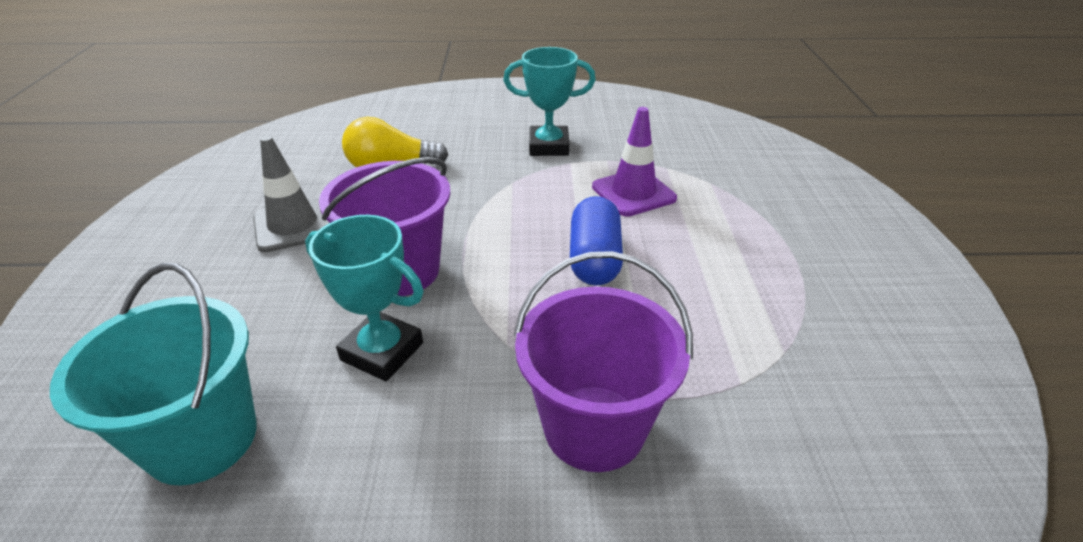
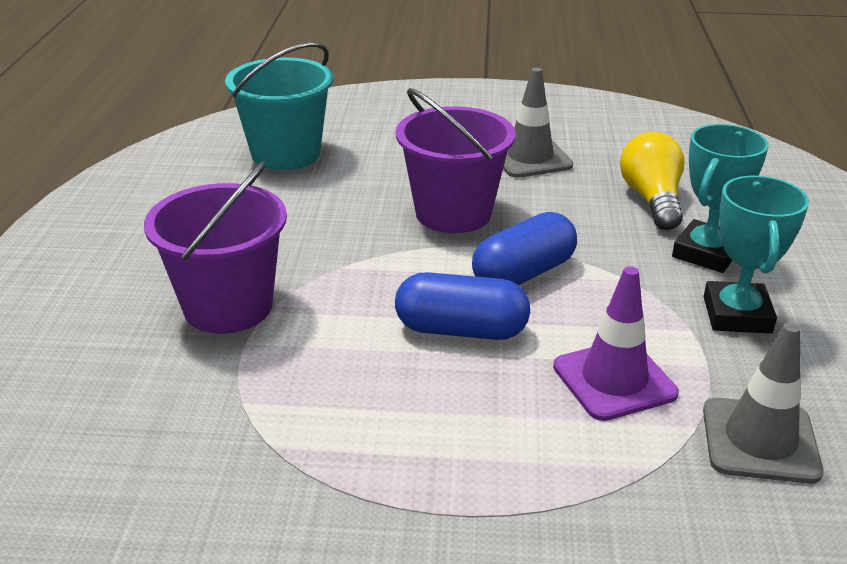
camera: 95 degrees right, 5 degrees down
turquoise trophy [305,215,424,381] -> turquoise trophy moved to [672,124,769,273]
none -> blue capsule [472,212,577,285]
none -> grey traffic cone [703,322,824,484]

